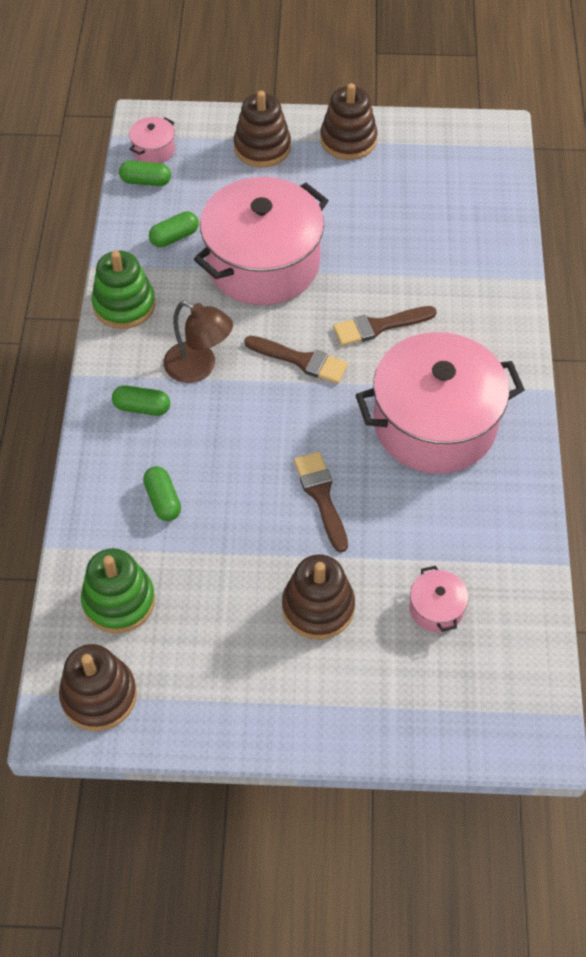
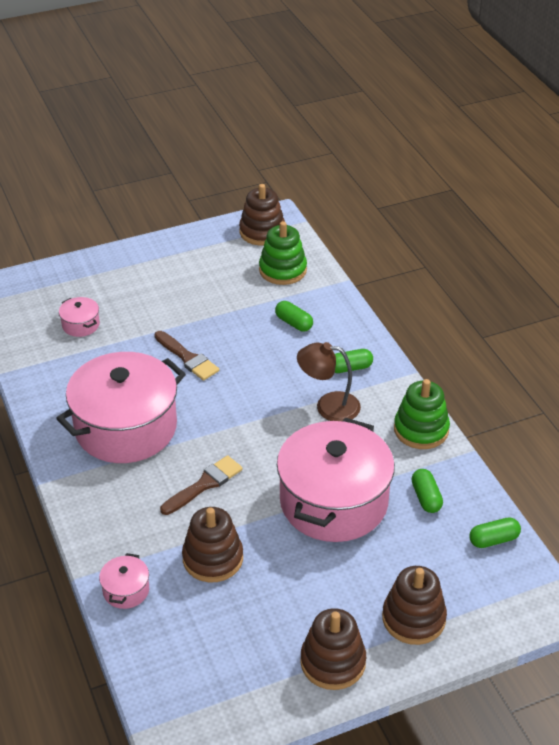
camera: 155 degrees right, 15 degrees down
pink pot [129,117,175,163] -> pink pot moved to [99,553,149,609]
green capsule [149,211,199,247] -> green capsule turned 45 degrees counterclockwise [412,469,443,513]
brown brush [244,336,348,384] -> none
brown stacking toy [282,554,355,640] -> brown stacking toy moved to [182,507,243,583]

